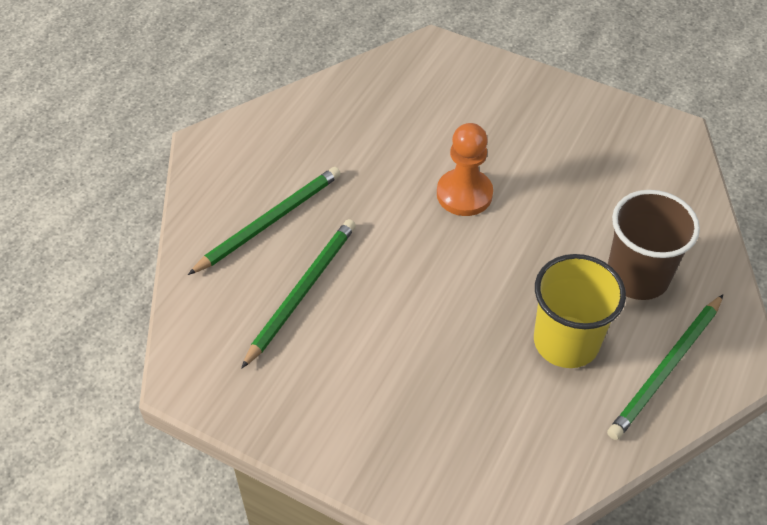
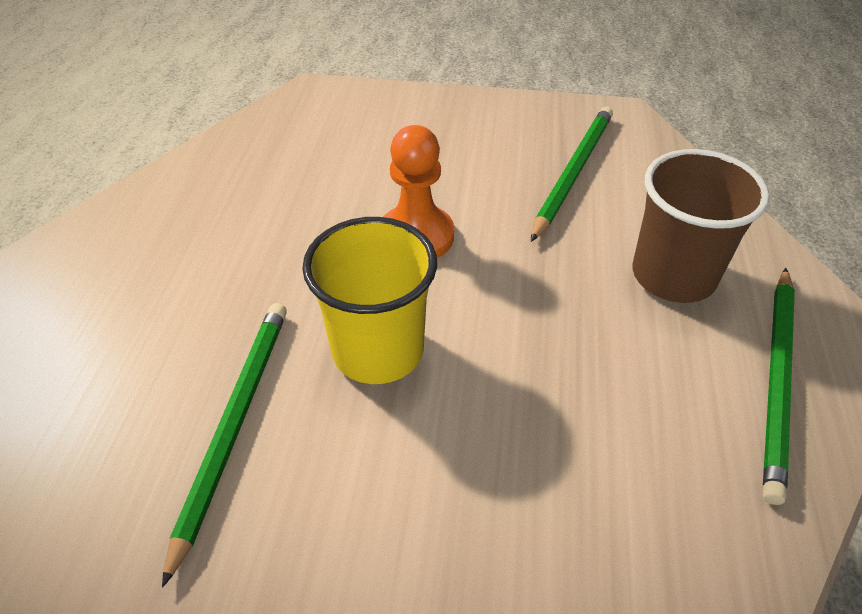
camera: 20 degrees left, 5 degrees down
green pencil [188,167,341,275] -> green pencil moved to [531,107,613,242]
yellow cup [534,254,626,368] -> yellow cup moved to [302,217,437,384]

